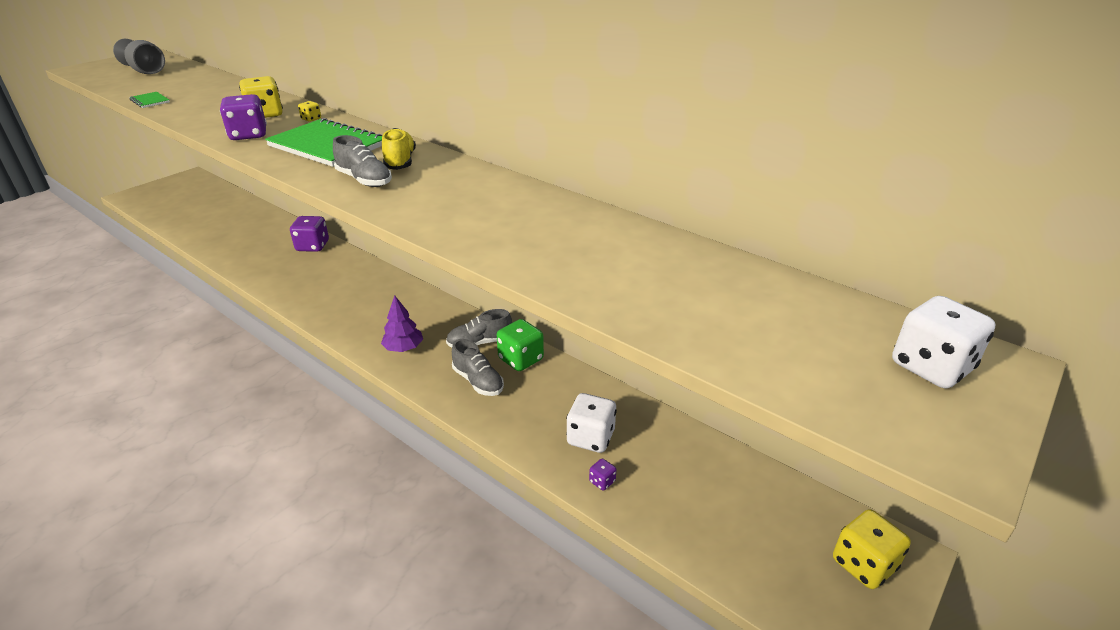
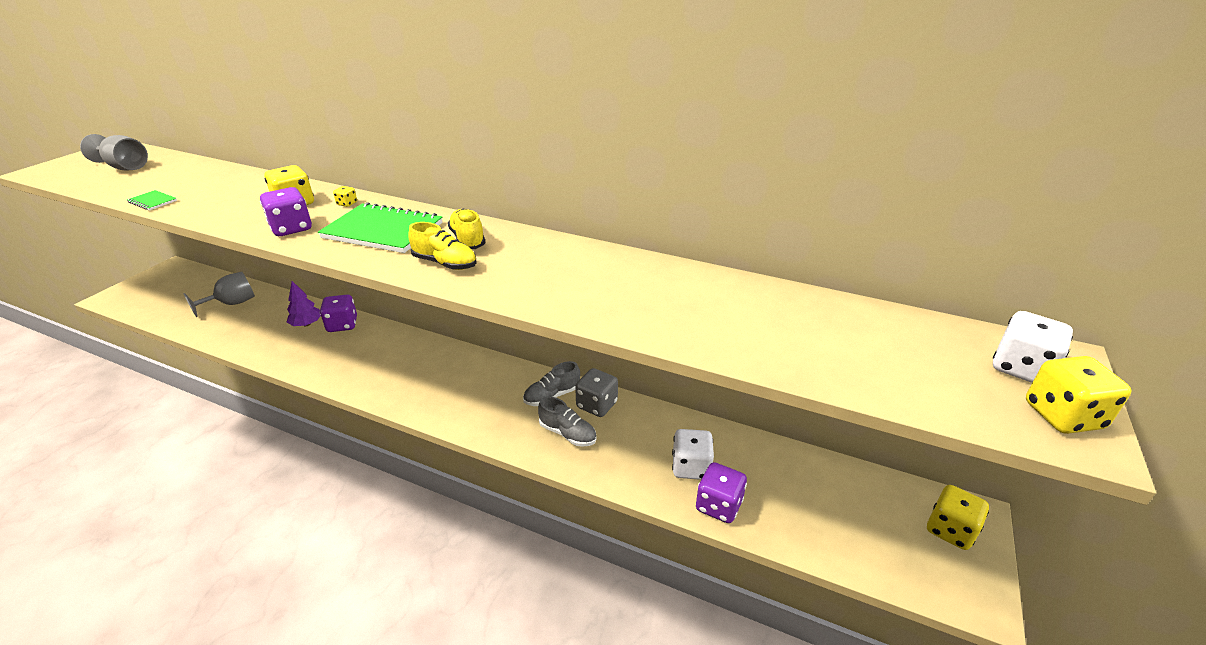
camera: 15 degrees left, 0 degrees up
grey shoe [333,135,392,187] -> yellow shoe [408,222,477,270]
purple tree [381,295,423,352] -> purple tree moved to [287,281,321,326]
green dice [497,319,544,371] -> grey dice [575,368,618,417]
purple dice [589,458,617,490] -> purple dice [696,462,747,523], size x2.12
none -> grey goblet [183,272,255,317]
none -> yellow dice [1026,356,1132,434]

